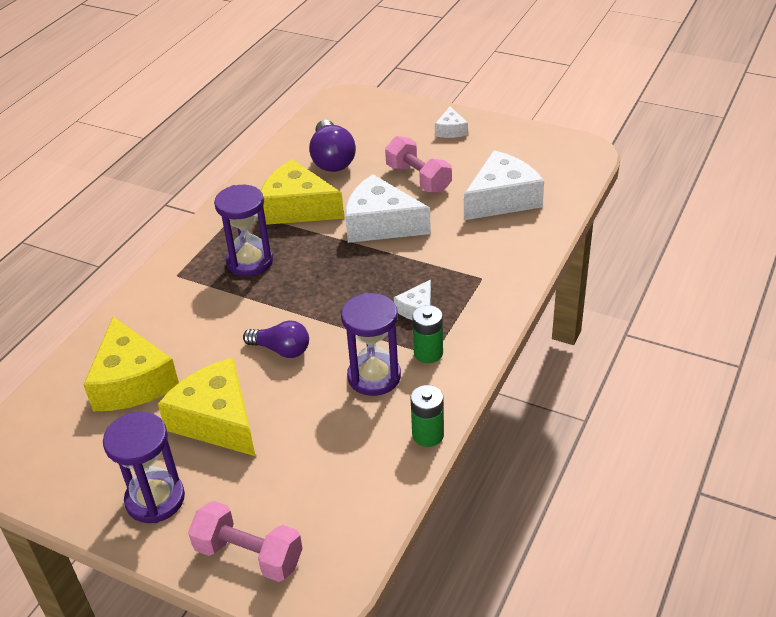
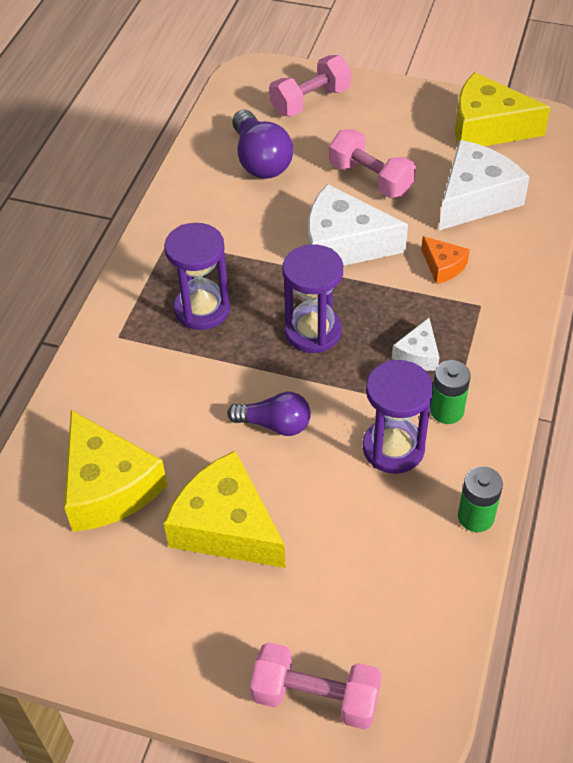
camera: 10 degrees left, 10 degrees up
purple hourglass [103,412,185,523] -> purple hourglass moved to [282,244,343,353]
yellow cheese [261,159,344,225] -> yellow cheese moved to [455,72,551,146]
white cheese [435,107,468,138] -> none
none -> pink dumbbell [269,55,351,116]
none -> orange cheese [421,236,470,284]

